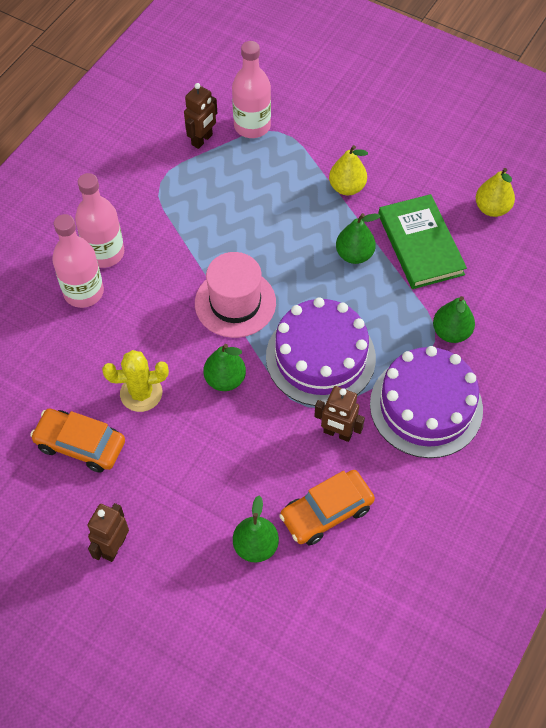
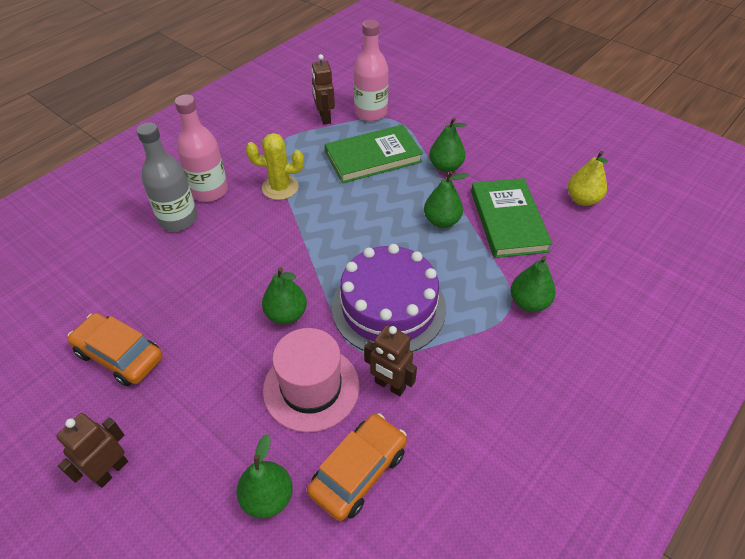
camera: 10 degrees right, 10 degrees down
pink bottle [52,214,104,308] -> grey bottle [137,123,197,231]
yellow cactus [102,350,169,412] -> yellow cactus moved to [246,133,304,200]
brown robot [184,83,217,149] -> brown robot turned 120 degrees clockwise [312,54,335,125]
pink hat [195,252,276,338] -> pink hat moved to [263,328,360,432]
orange car [279,470,375,545] -> orange car turned 150 degrees clockwise [307,413,407,521]
yellow pear [329,145,368,195] -> green pear [429,118,467,172]
purple cake [370,346,483,458] -> none
none -> green book [325,125,423,183]

